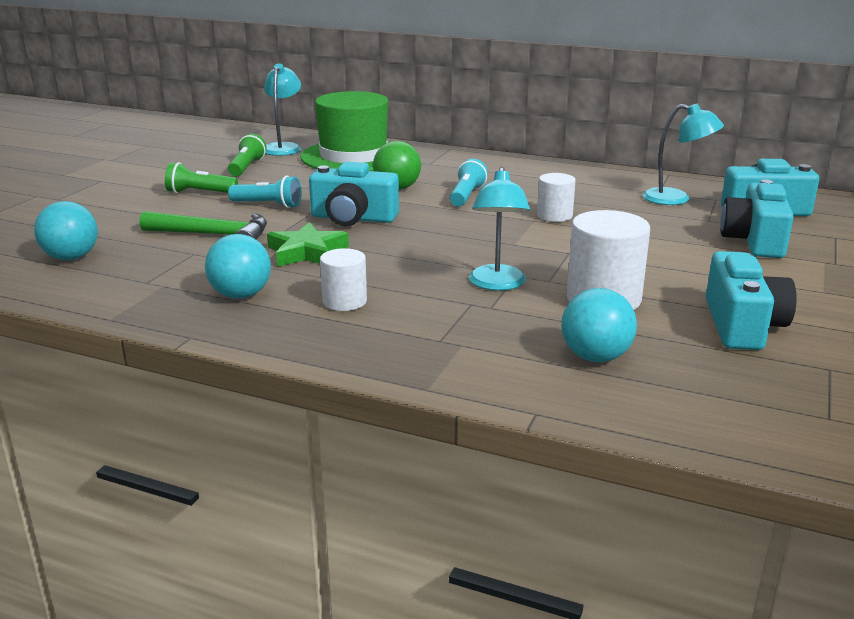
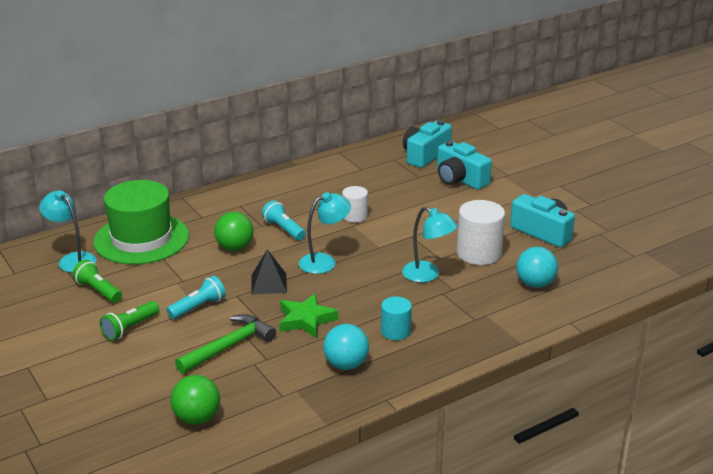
camera: 55 degrees left, 5 degrees up
turquoise ball [34,201,98,260] -> green ball [171,375,220,425]
turquoise camera [309,162,399,226] -> black pyramid [252,249,287,294]
white cylinder [320,248,367,311] -> turquoise cylinder [381,296,412,340]
turquoise lamp [643,104,724,205] -> turquoise lamp moved to [299,192,351,274]

